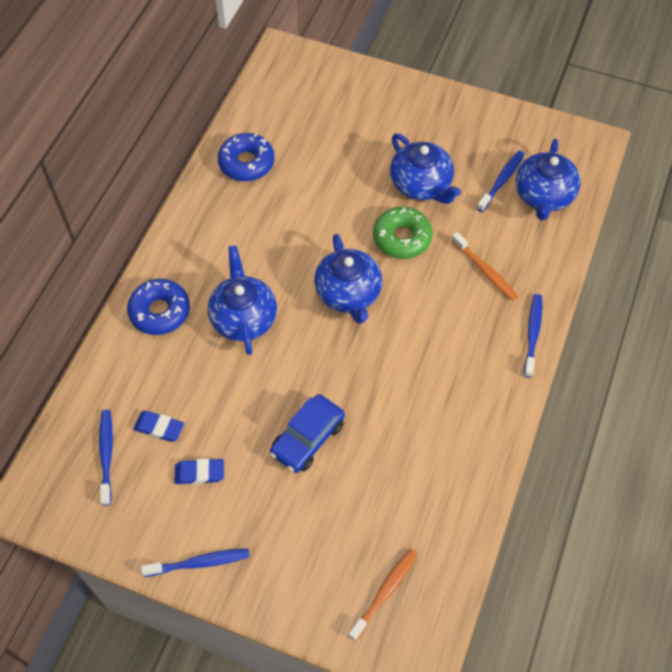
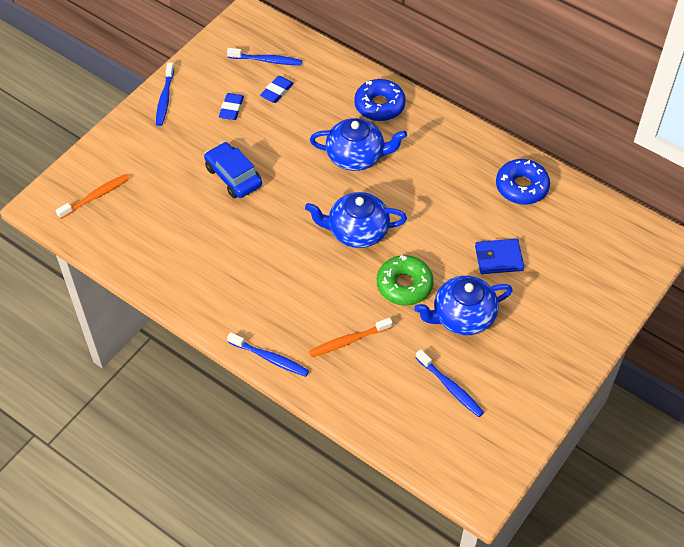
camera: 105 degrees right, 5 degrees down
orange toothbrush [348,549,418,641] -> orange toothbrush turned 90 degrees counterclockwise [56,174,130,219]
blue teapot [516,139,581,221] -> none
none -> blue wallet [475,239,524,274]

